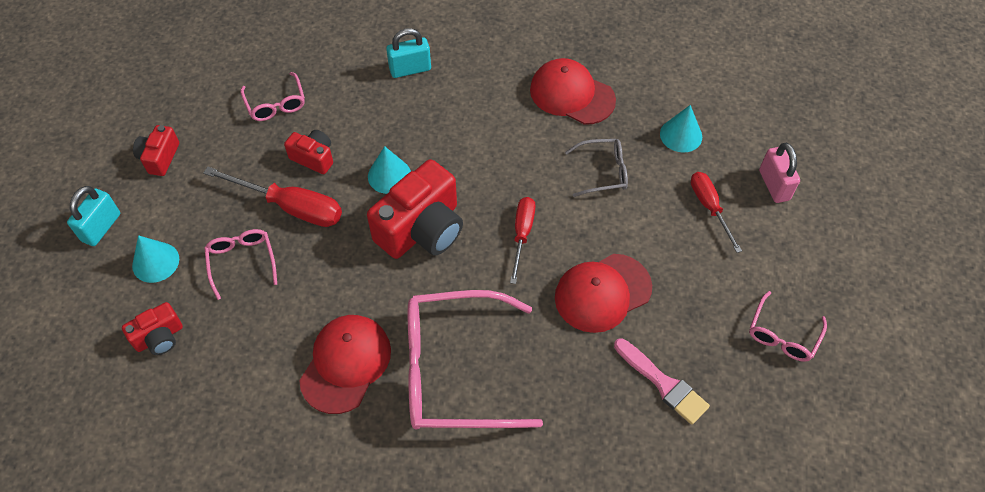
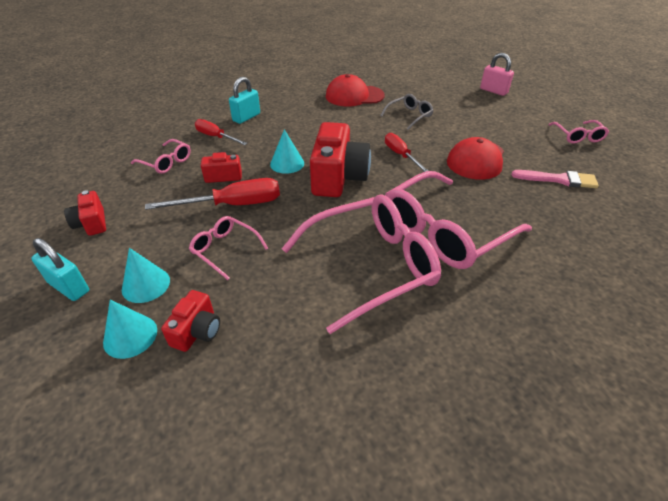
camera: 35 degrees left, 15 degrees down
turquoise padlock [67,186,120,246] -> turquoise padlock turned 45 degrees counterclockwise [31,238,89,301]
red cap [299,315,391,414] -> pink glasses [282,195,441,334]
turquoise cone [660,105,702,152] -> turquoise cone moved to [103,300,157,359]
red screwdriver [691,172,742,253] -> red screwdriver moved to [195,119,247,145]

